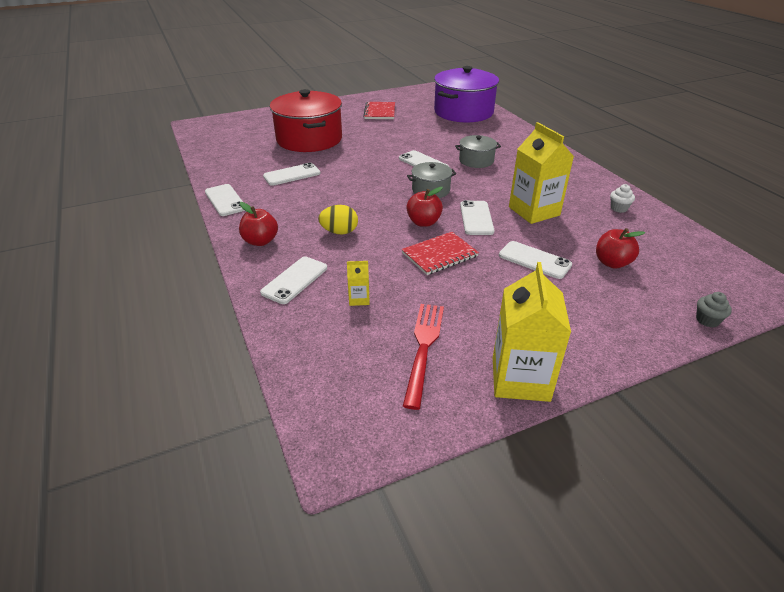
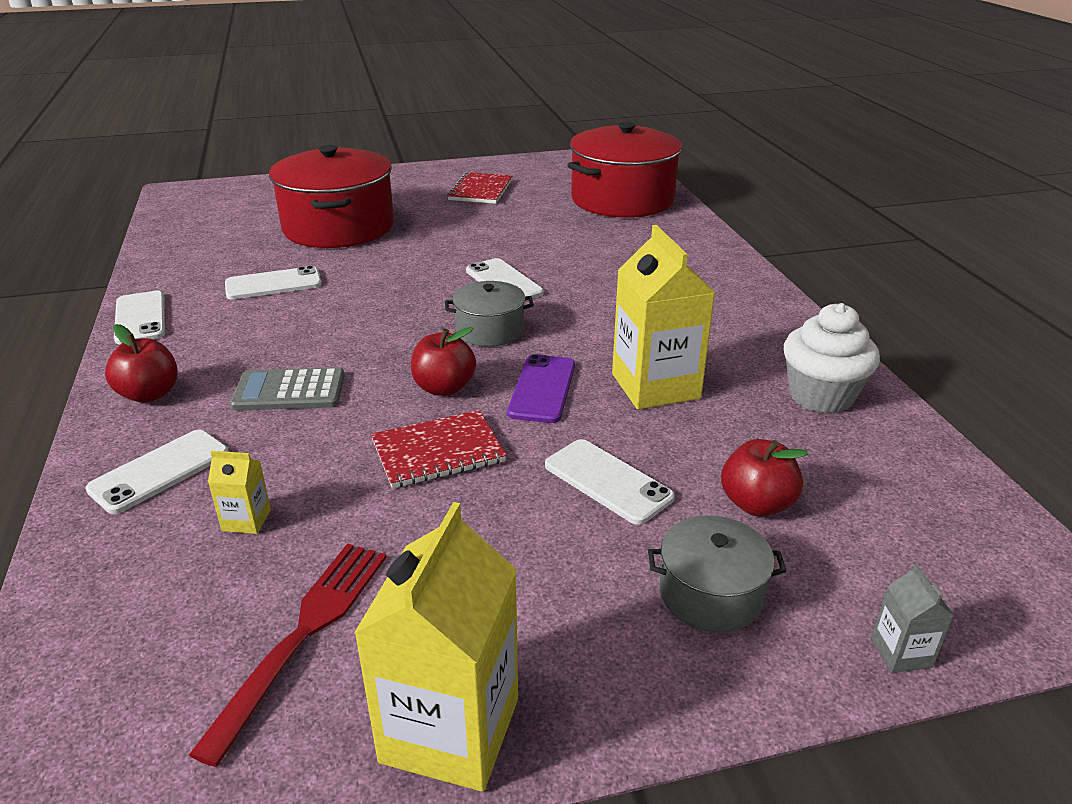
camera: 10 degrees right, 5 degrees down
yellow egg [318,205,358,235] -> grey calculator [230,367,345,411]
purple pot [434,66,499,122] -> red pot [567,122,682,218]
grey pot [455,135,501,168] -> grey pot moved to [648,515,786,632]
white phone [460,200,494,235] -> purple phone [507,354,575,423]
white cupcake [610,184,635,213] -> white cupcake [784,303,880,414], size x2.02
grey cupcake [696,292,732,327] -> grey carton [871,564,954,673]

